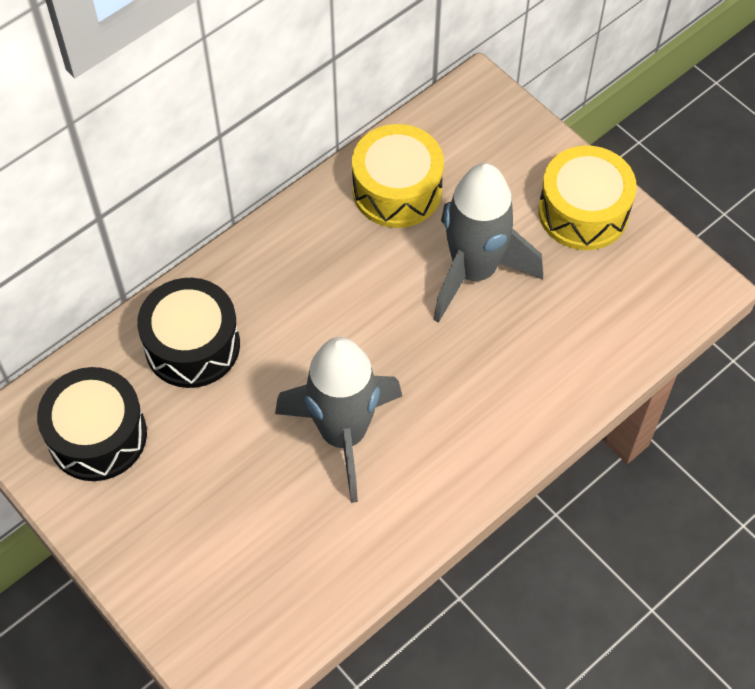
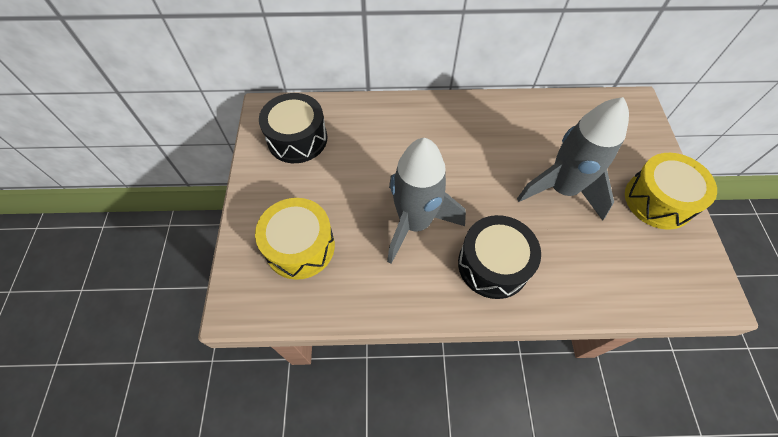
camera: 40 degrees right, 0 degrees up
black drum [137,278,240,388] -> black drum moved to [458,215,541,299]
yellow drum [352,124,444,228] -> yellow drum moved to [255,198,335,280]

